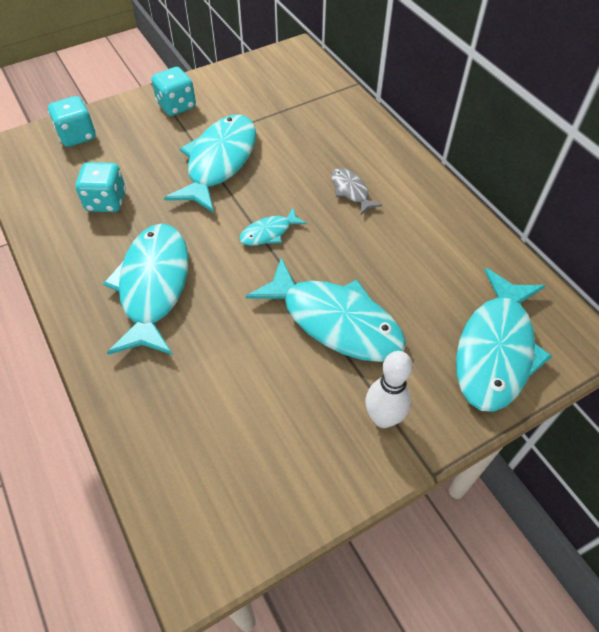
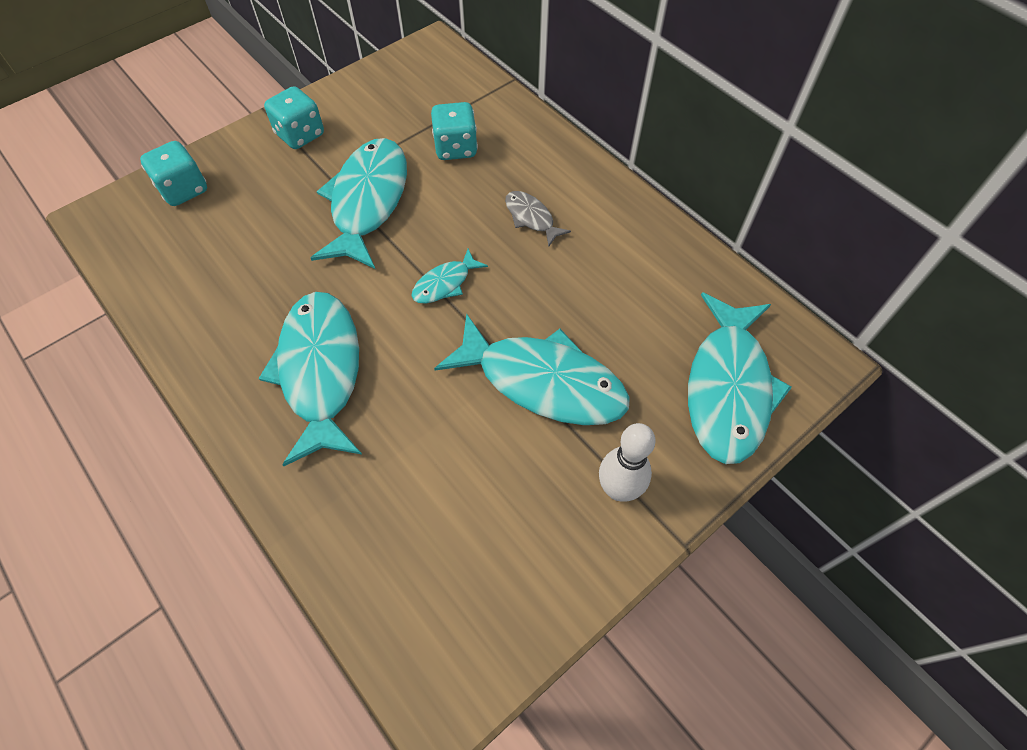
camera: 10 degrees left, 5 degrees up
turquoise dice [75,162,126,212] -> turquoise dice moved to [431,102,478,160]

